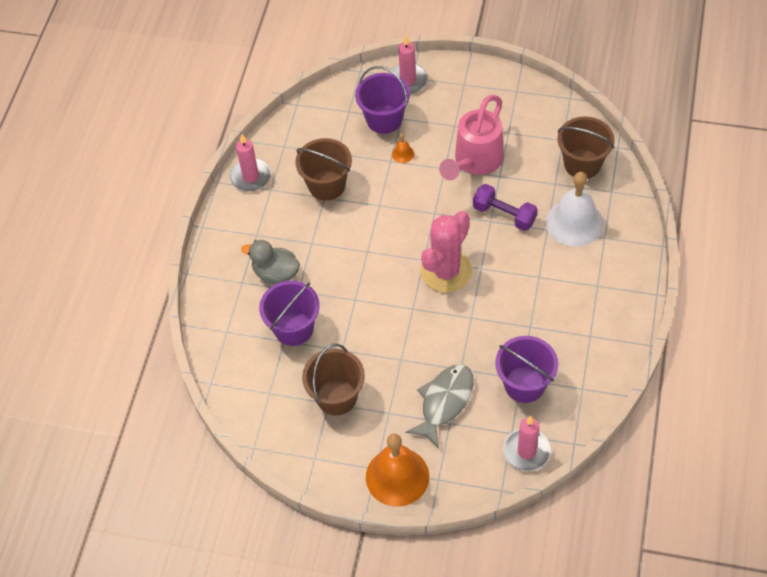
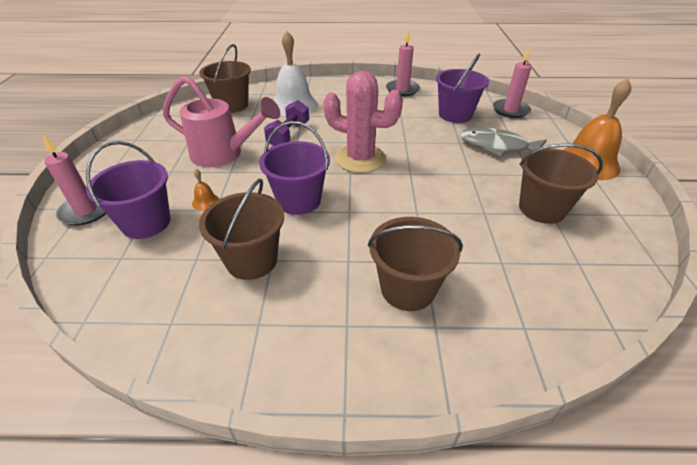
camera: 105 degrees left, 15 degrees down
pink candle [230,134,271,192] -> pink candle moved to [386,31,420,96]
grey duck [241,240,300,285] -> brown bucket [368,217,463,311]
purple bucket [259,281,320,346] -> purple bucket moved to [259,121,330,215]

